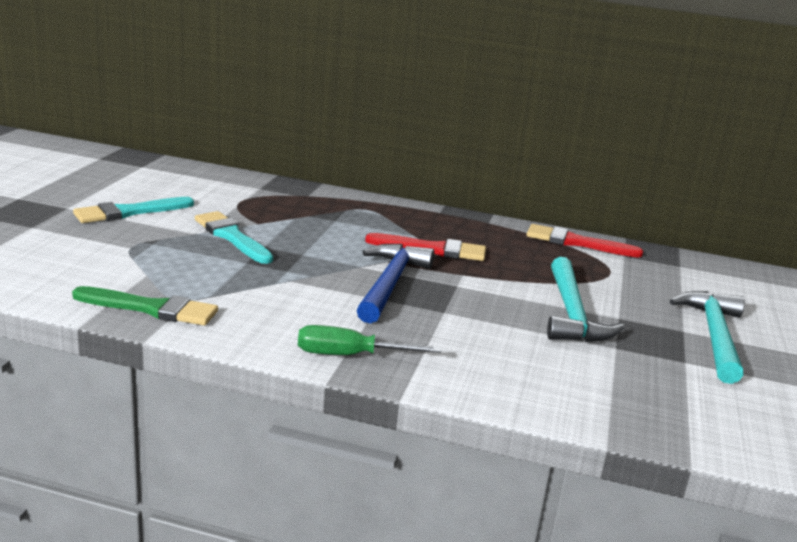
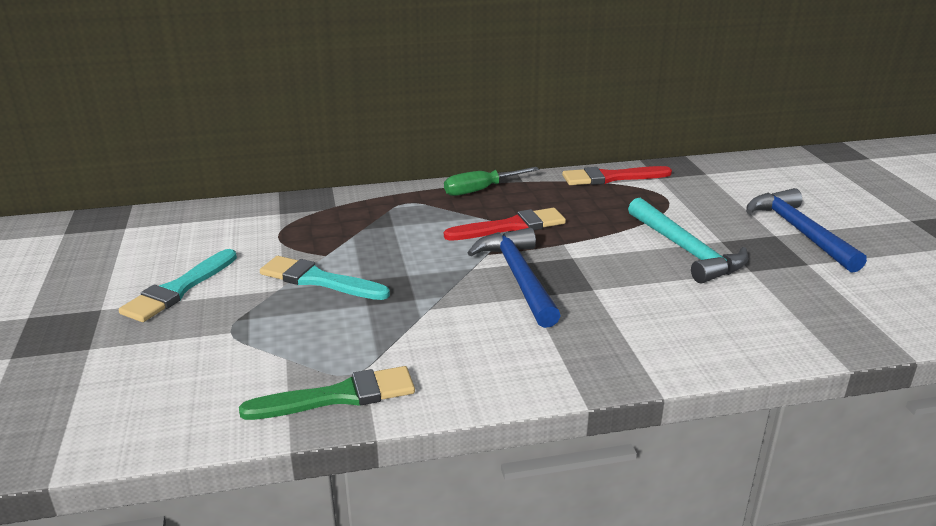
camera: 25 degrees left, 5 degrees up
green screwdriver [298,325,441,355] -> green screwdriver moved to [444,167,539,196]
turquoise hammer [670,291,745,384] -> blue hammer [746,188,867,273]

